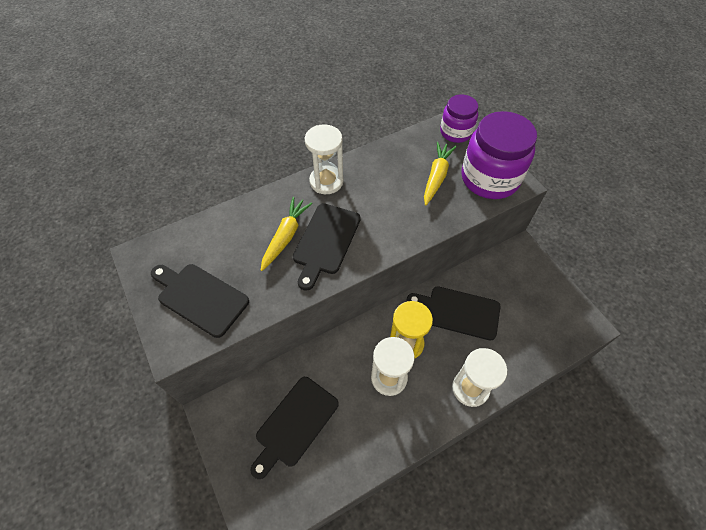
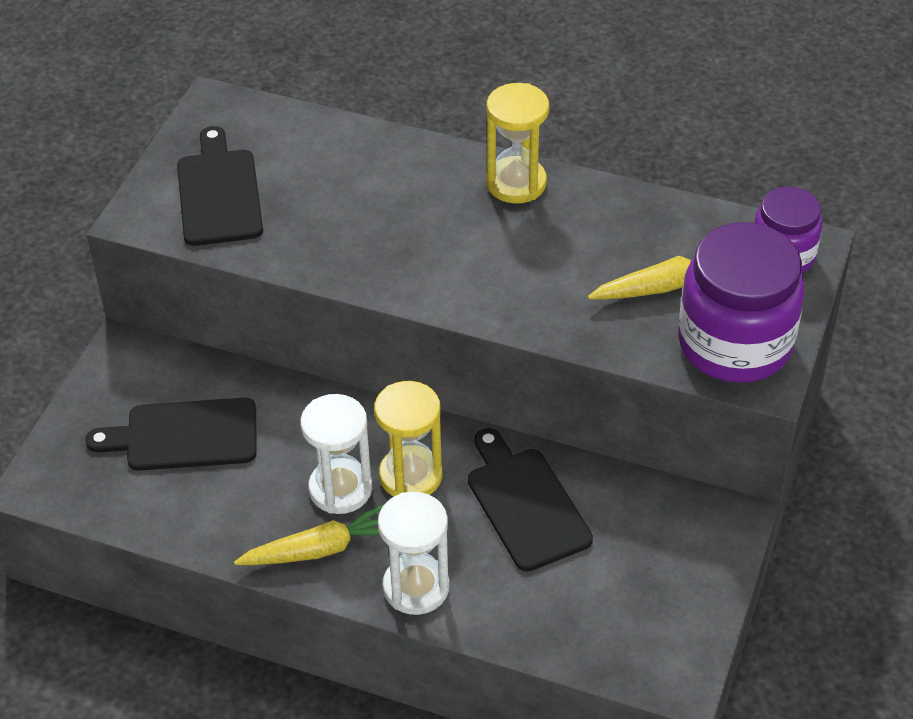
camera: 50 degrees right, 10 degrees down
yellow carrot [261,197,313,271] -> yellow carrot moved to [234,504,385,565]
black cutting board [293,203,361,291] -> none
white hourglass [305,124,344,194] -> yellow hourglass [486,83,549,203]

